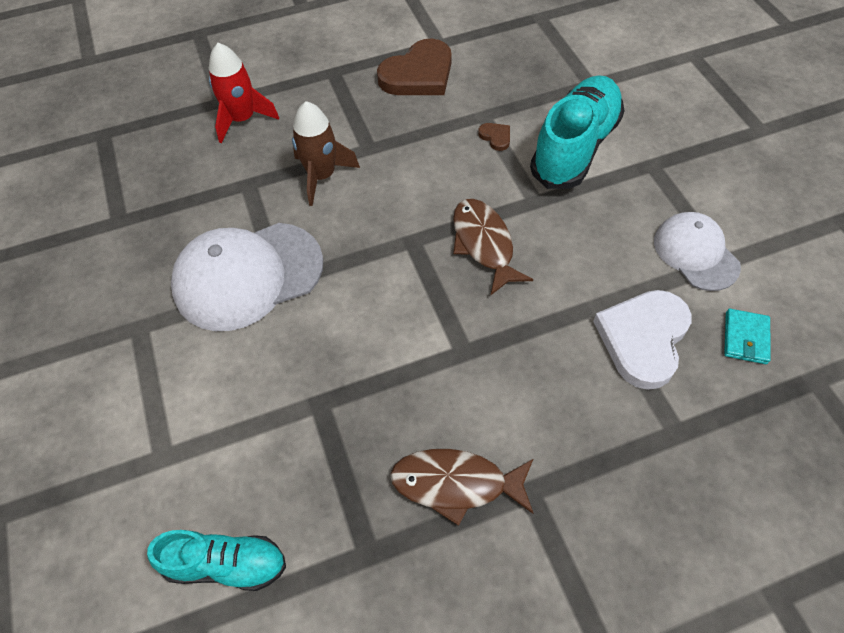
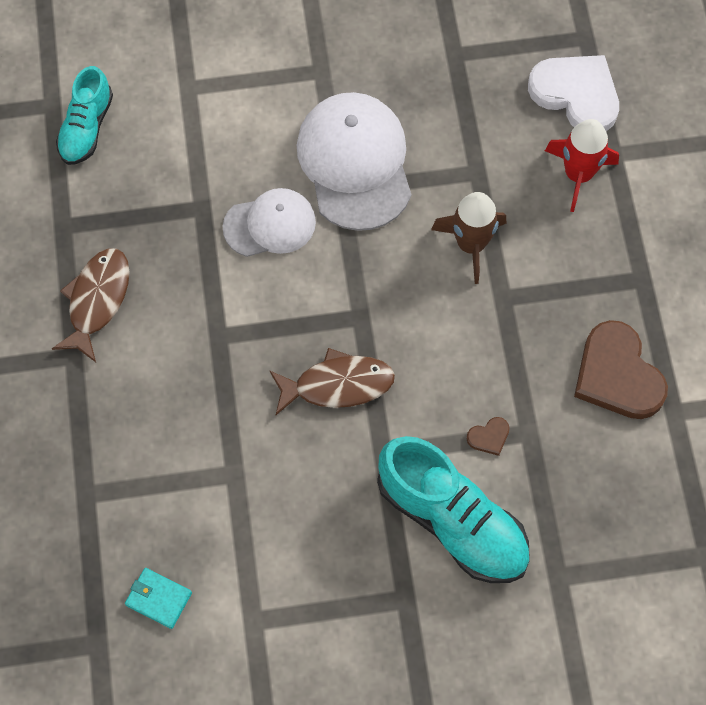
camera: 100 degrees right, 10 degrees up
white heart [593,290,691,390] -> white heart moved to [528,55,619,131]
white cap [654,212,741,291] -> white cap moved to [223,188,316,257]

